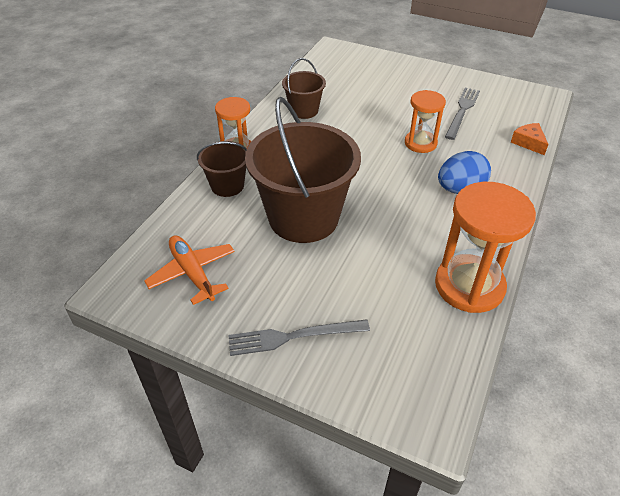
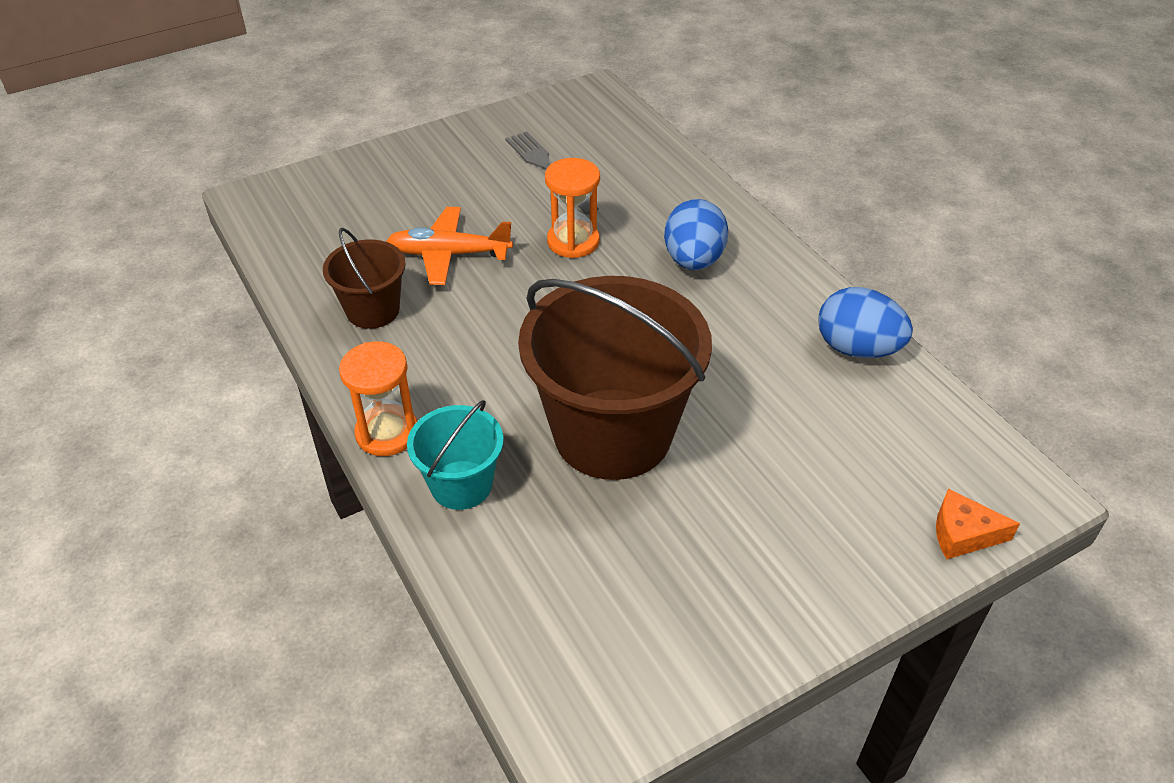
camera: 55 degrees left, 0 degrees up
orange plane [144,235,235,305] -> orange plane moved to [387,207,513,285]
brown bucket [197,141,247,197] -> turquoise bucket [407,400,504,510]
grey fork [228,319,370,356] -> none
orange hourglass [435,182,536,313] -> blue egg [818,287,913,358]
orange cheese [511,123,549,155] -> orange cheese moved to [936,489,1020,559]

